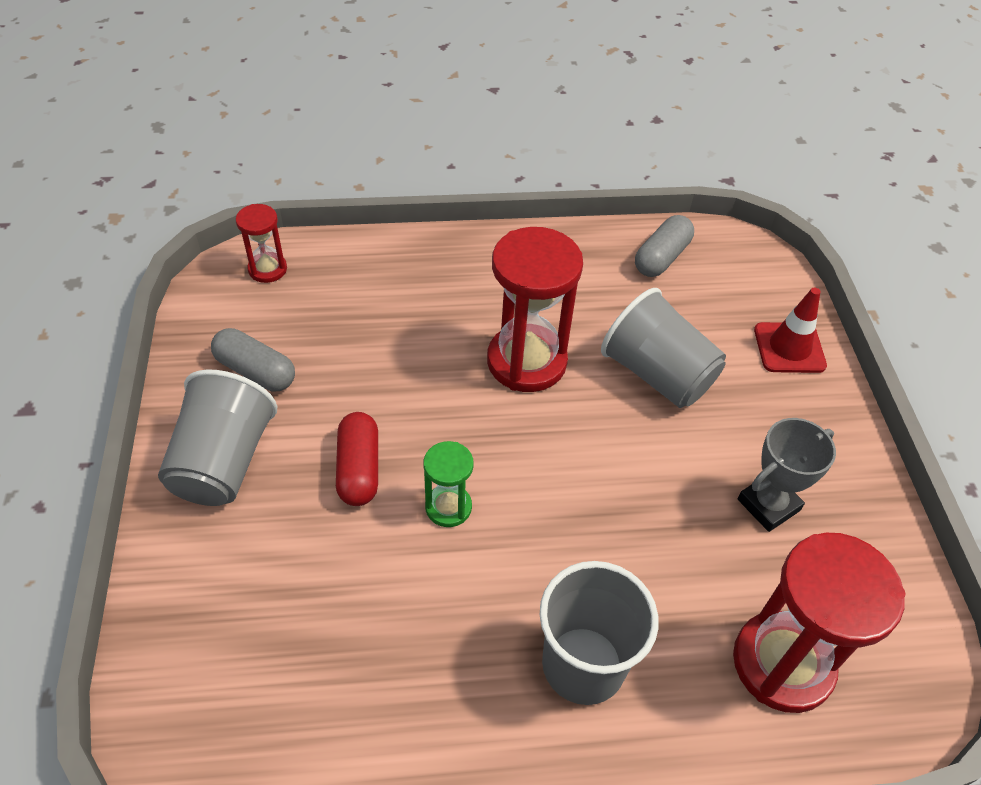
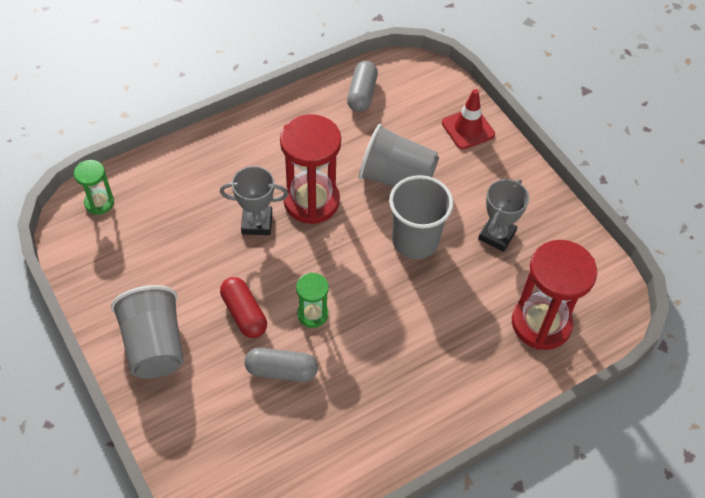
camera: 25 degrees left, 5 degrees up
grey capsule [211,328,295,391] -> grey capsule moved to [245,348,318,382]
red hourglass [236,204,287,283] -> green hourglass [74,160,114,215]
grey cup [540,561,659,705] -> grey cup moved to [389,175,453,259]
none -> grey trophy [220,166,288,235]

